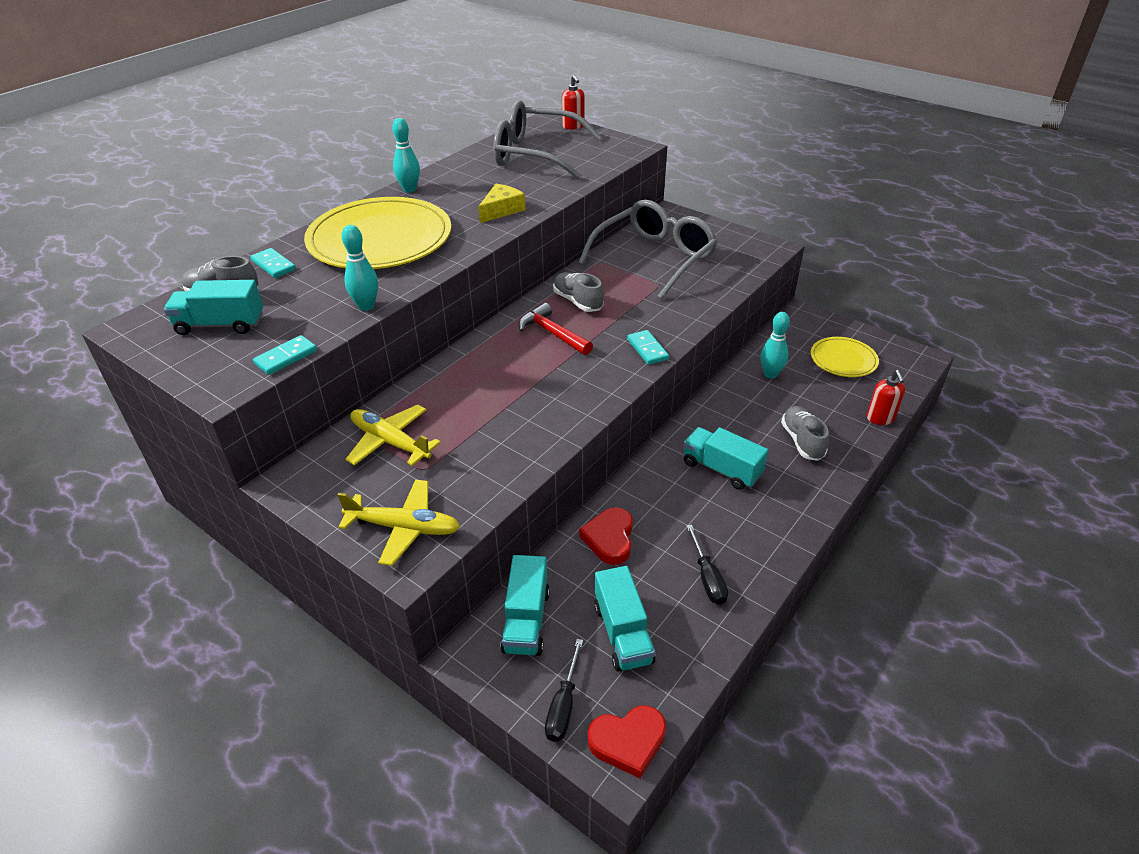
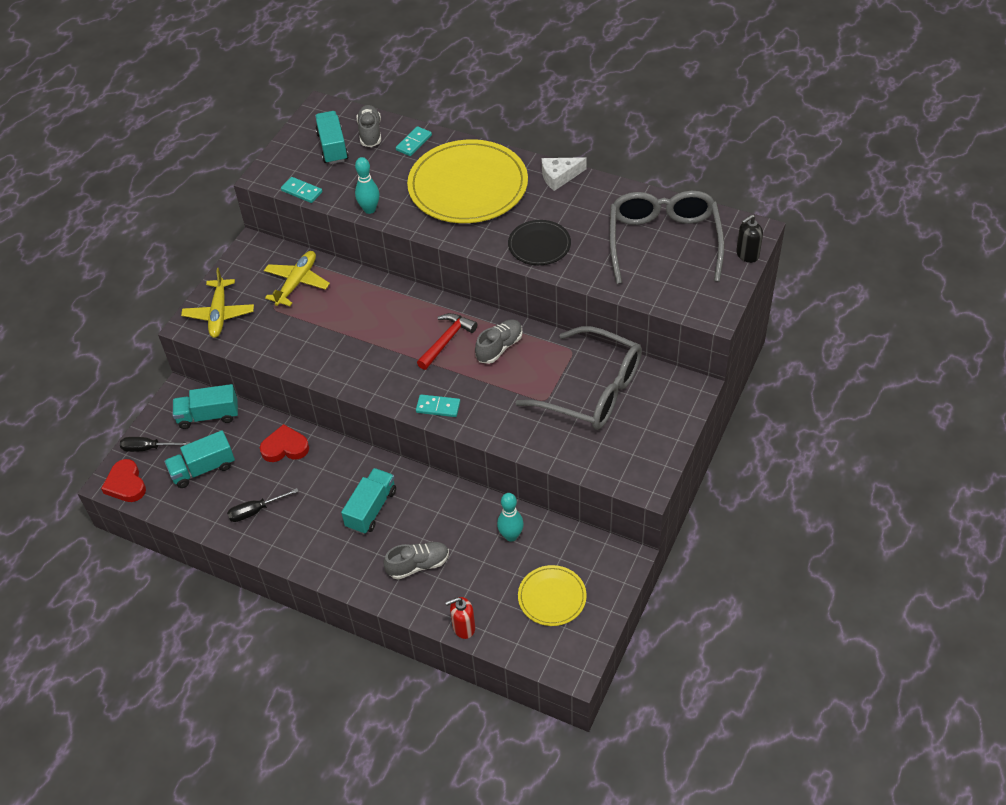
camera: 80 degrees right, 10 degrees up
turquoise bowling pin [392,118,420,193] -> white cheese [542,157,586,191]
yellow cheese [478,184,526,223] -> black plate [508,220,571,265]
red soap dispenser [562,75,584,130] -> black soap dispenser [736,215,763,263]
turquoise domino [627,330,669,365] -> turquoise domino turned 45 degrees clockwise [416,394,460,417]

